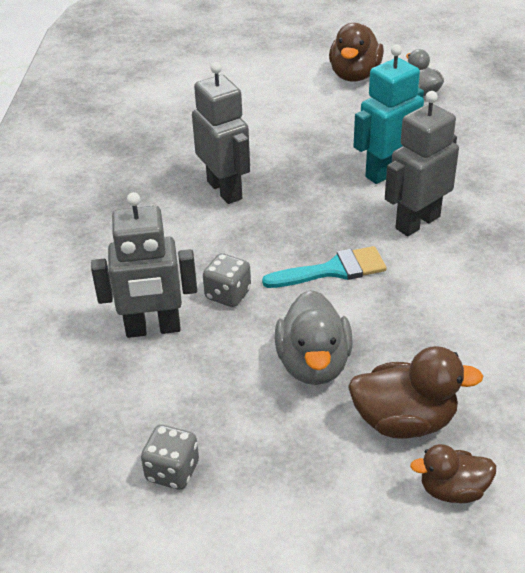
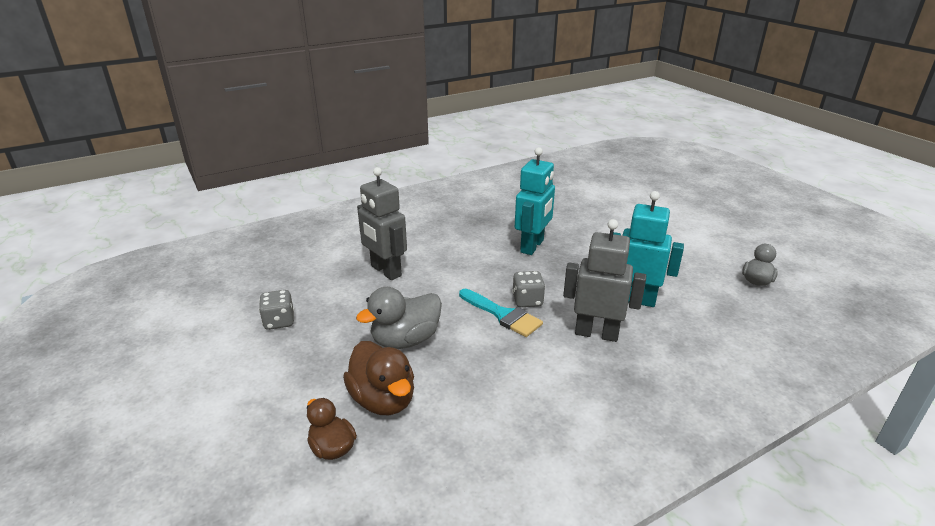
camera: 55 degrees right, 10 degrees down
grey robot [192,62,250,204] -> turquoise robot [515,147,555,255]
grey dice [203,253,251,307] -> grey dice moved to [512,271,545,307]
brown duck [329,23,384,81] -> none

